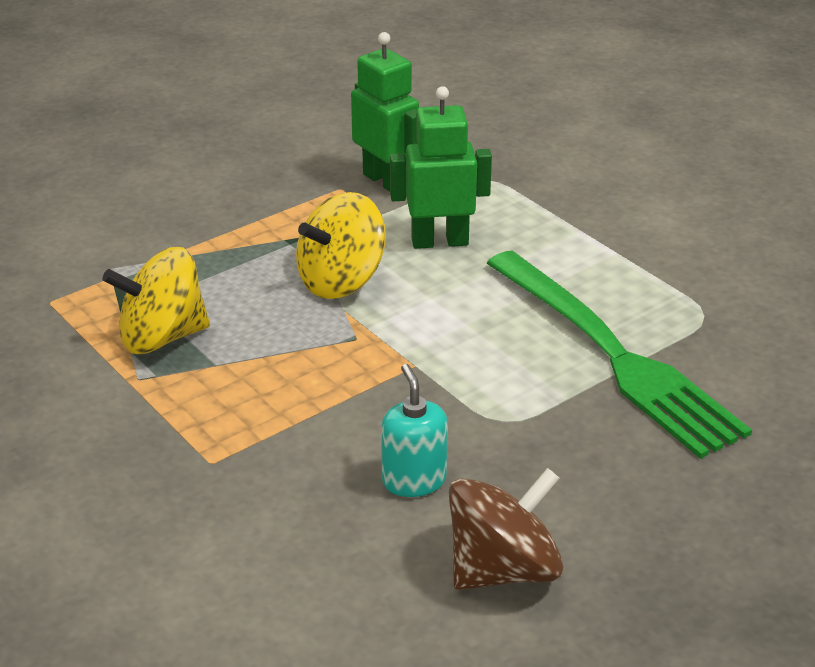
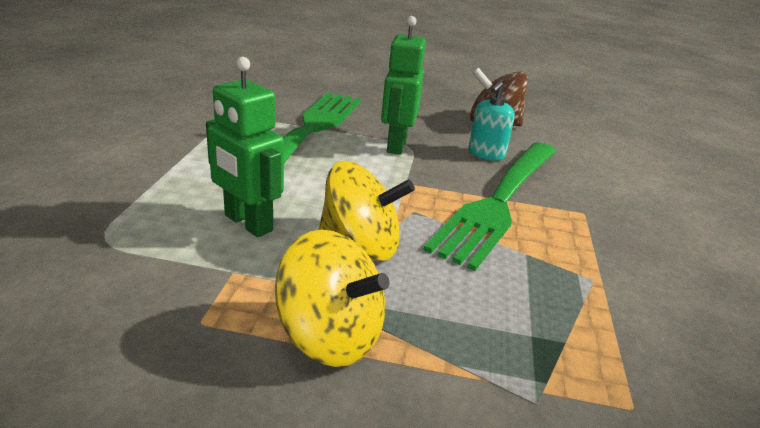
camera: 135 degrees left, 5 degrees down
yellow spinning top [102,247,210,354] -> yellow spinning top moved to [275,229,390,367]
green robot [351,32,419,192] -> green robot moved to [381,16,426,155]
none -> green fork [424,142,556,271]

